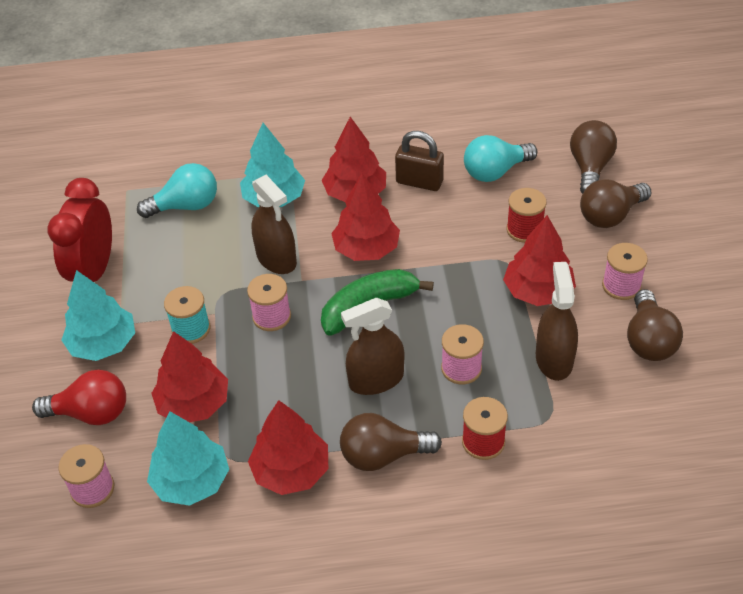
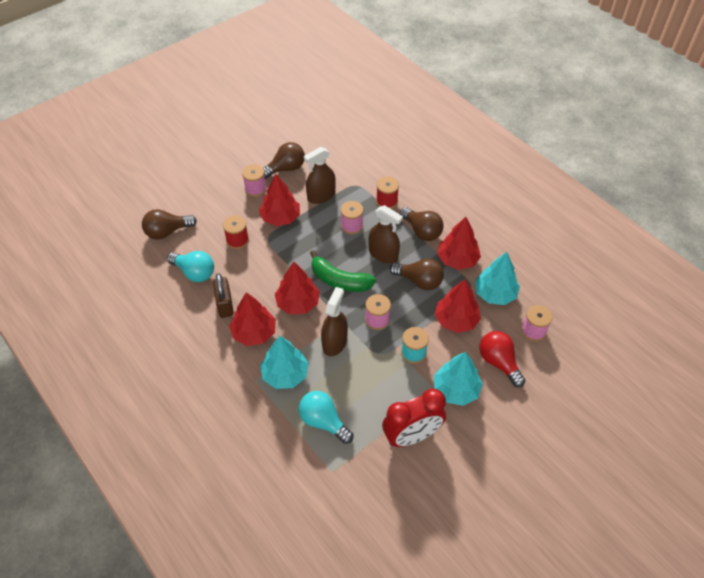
camera: 125 degrees left, 5 degrees up
brown light bulb [580,179,651,228] -> brown light bulb moved to [389,259,444,290]

